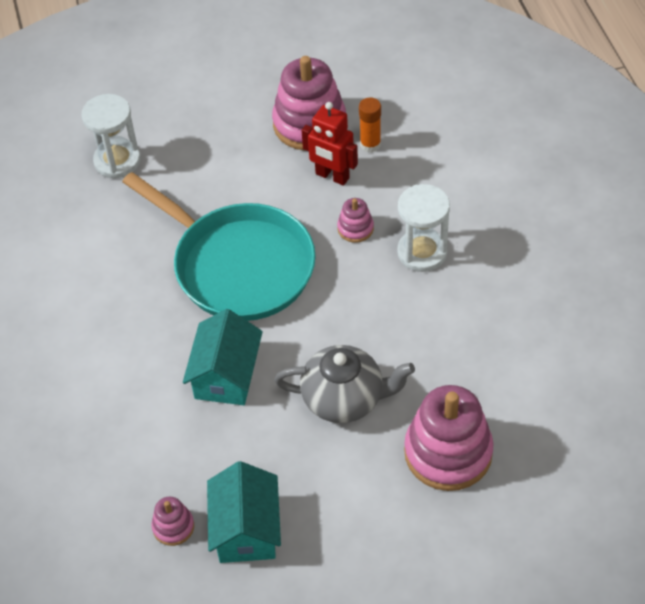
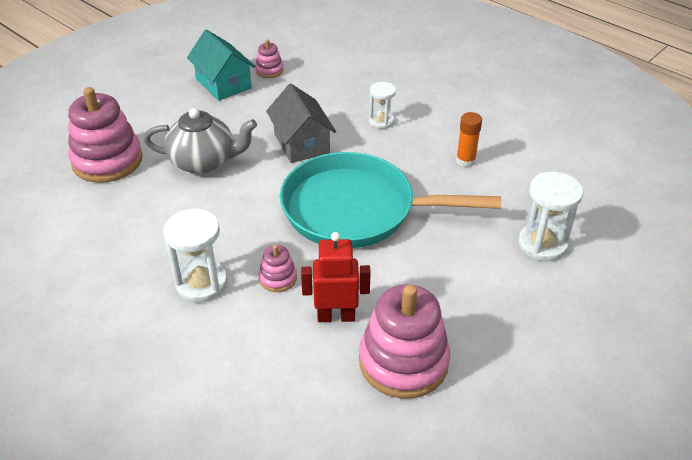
camera: 145 degrees right, 10 degrees down
turquoise house [183,309,263,405] -> grey house [266,84,336,163]
grey teapot [274,345,415,423] -> grey teapot turned 150 degrees counterclockwise [144,108,257,174]
orange glue stick [359,97,381,152] -> orange glue stick moved to [456,112,482,167]
none -> white hourglass [369,82,396,129]

